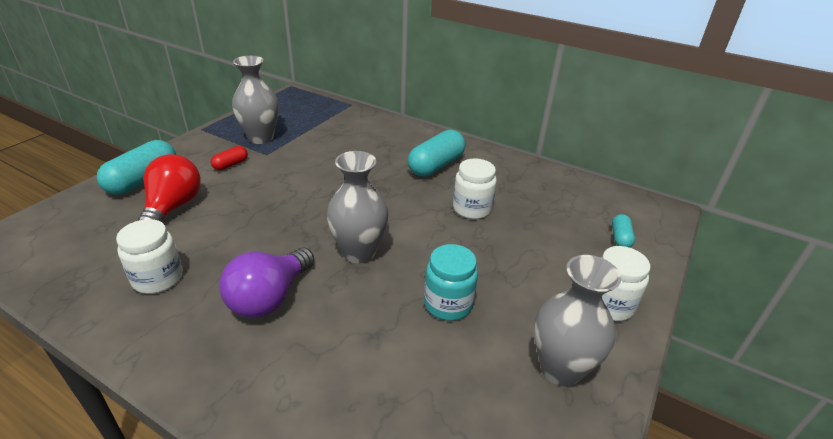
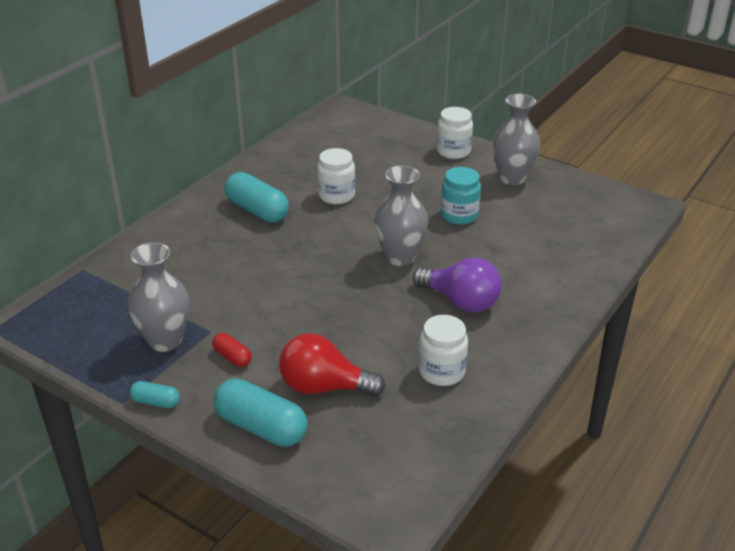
camera: 85 degrees left, 0 degrees up
turquoise capsule [612,214,635,248] -> turquoise capsule moved to [130,381,180,408]

